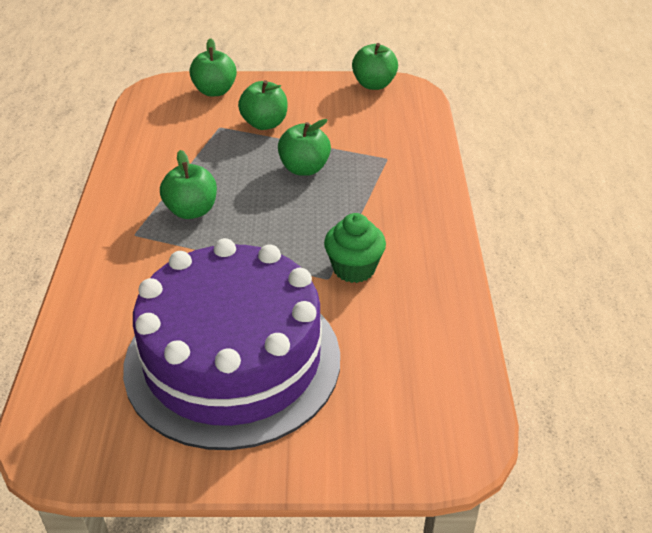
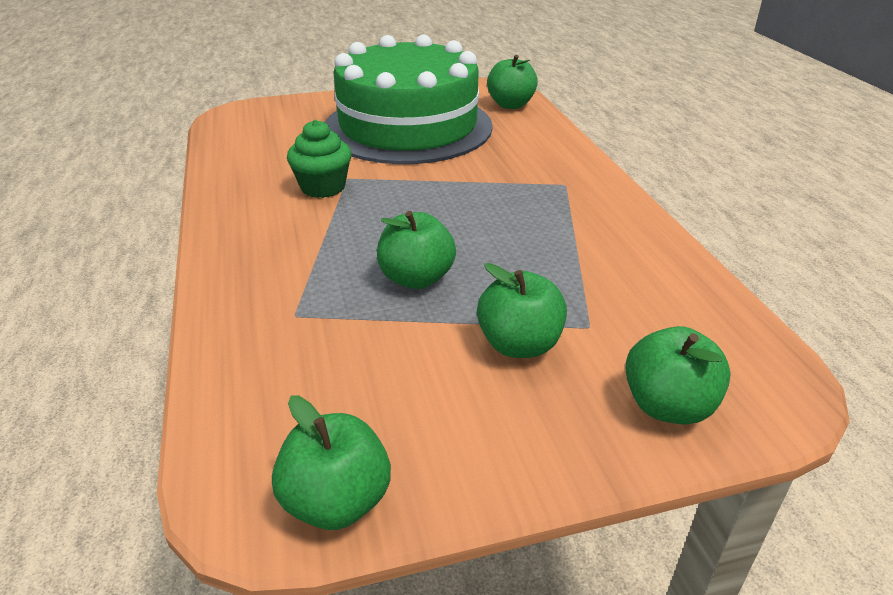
camera: 165 degrees right, 5 degrees down
purple cake [123,238,340,450] -> green cake [325,34,493,164]
green apple [160,150,217,219] -> green apple moved to [487,55,538,109]

